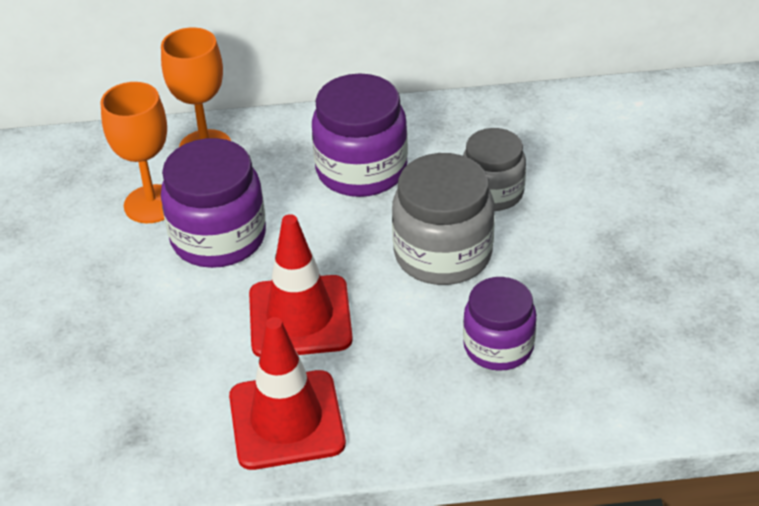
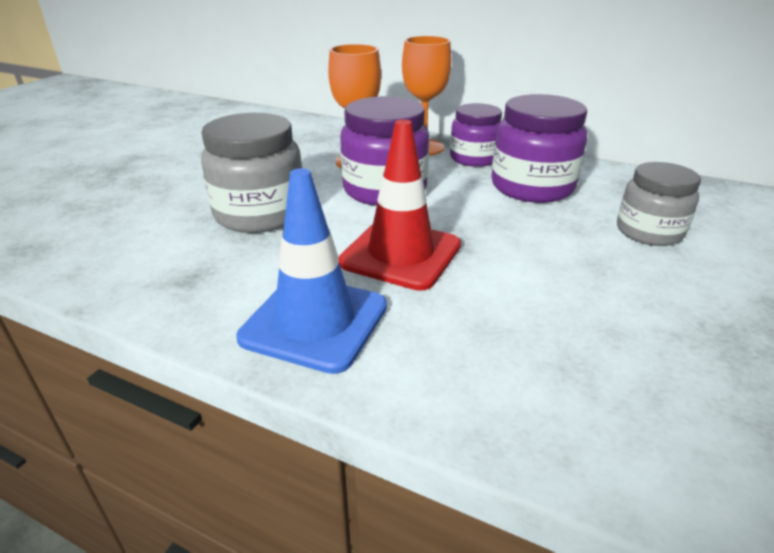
camera: 30 degrees right, 10 degrees down
red traffic cone [229,317,346,470] -> blue traffic cone [236,168,387,374]
grey jar [392,153,495,285] -> grey jar moved to [201,113,302,233]
purple jar [463,277,537,371] -> purple jar moved to [450,103,502,167]

